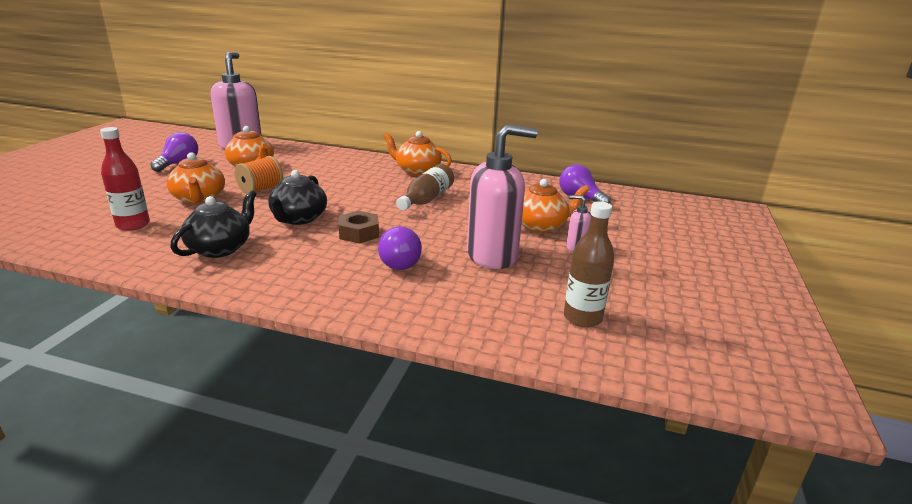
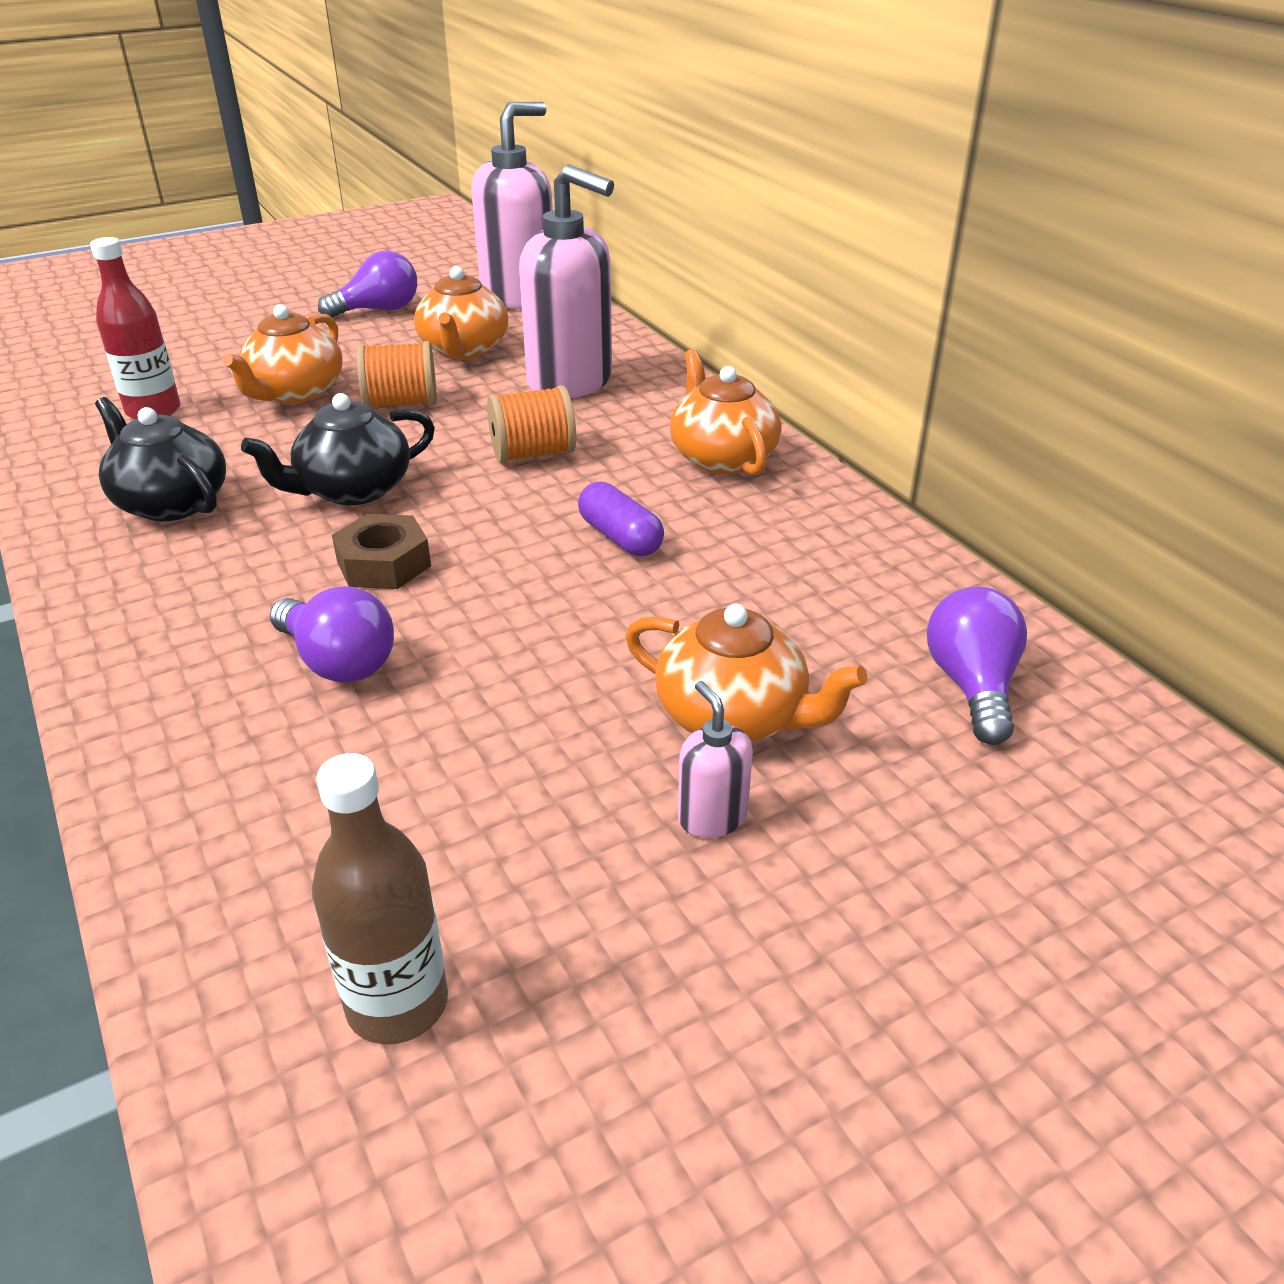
camera: 45 degrees right, 10 degrees up
black teapot [170,190,257,258] -> black teapot turned 120 degrees counterclockwise [95,397,226,521]
purple light bulb [378,227,422,270] -> purple light bulb turned 90 degrees counterclockwise [270,586,394,683]
brown bottle [396,164,454,211] -> purple capsule [578,482,664,556]
pink soap dispenser [467,124,538,269] -> pink soap dispenser moved to [519,164,614,398]
none -> orange spool [487,385,576,463]

